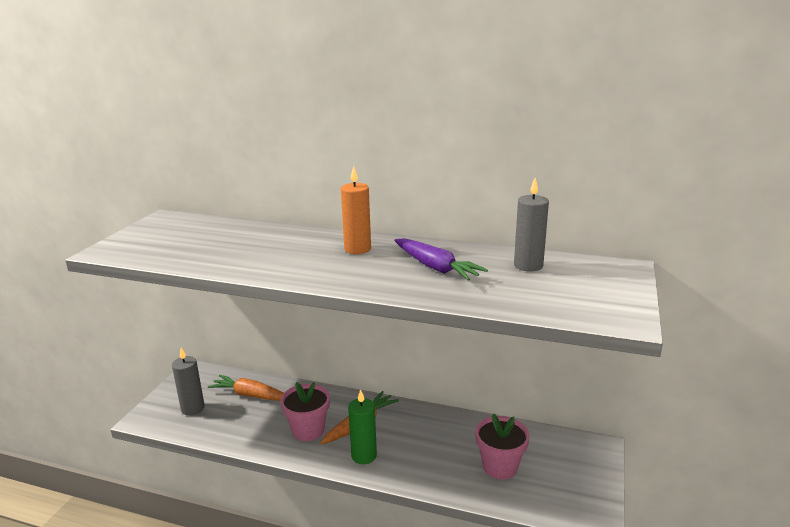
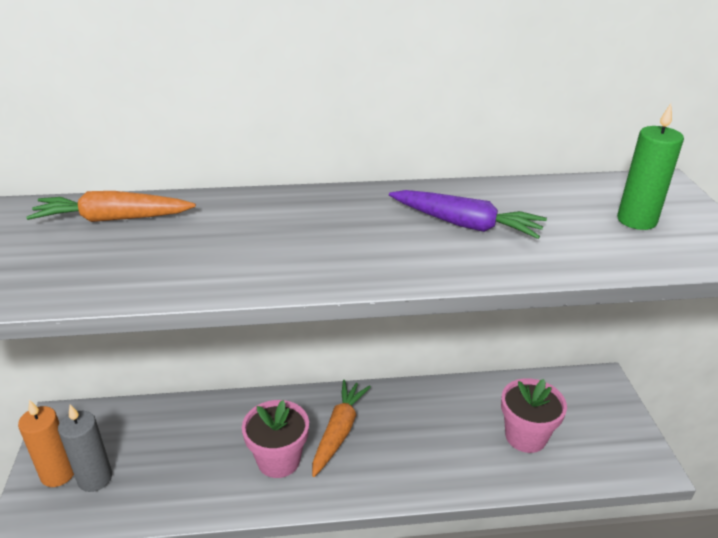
camera: 25 degrees left, 10 degrees up
orange carrot [208,375,284,401] -> orange carrot moved to [26,191,196,222]
orange candle [341,166,371,254] -> orange candle moved to [18,400,74,487]
green candle [348,389,377,464] -> green candle moved to [617,103,684,230]
grey candle [514,178,549,272] -> none

